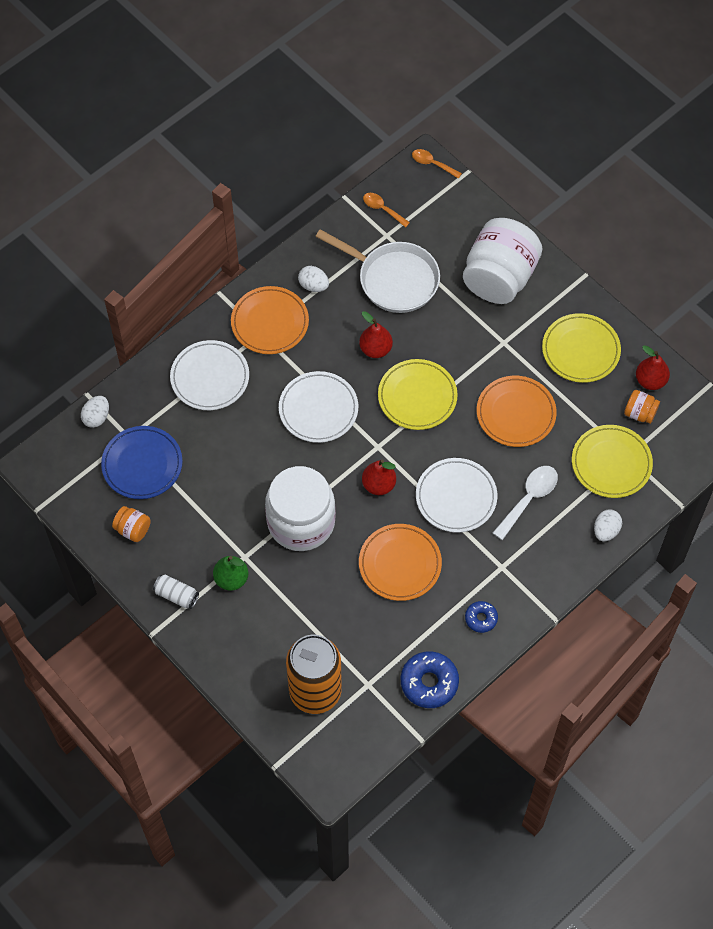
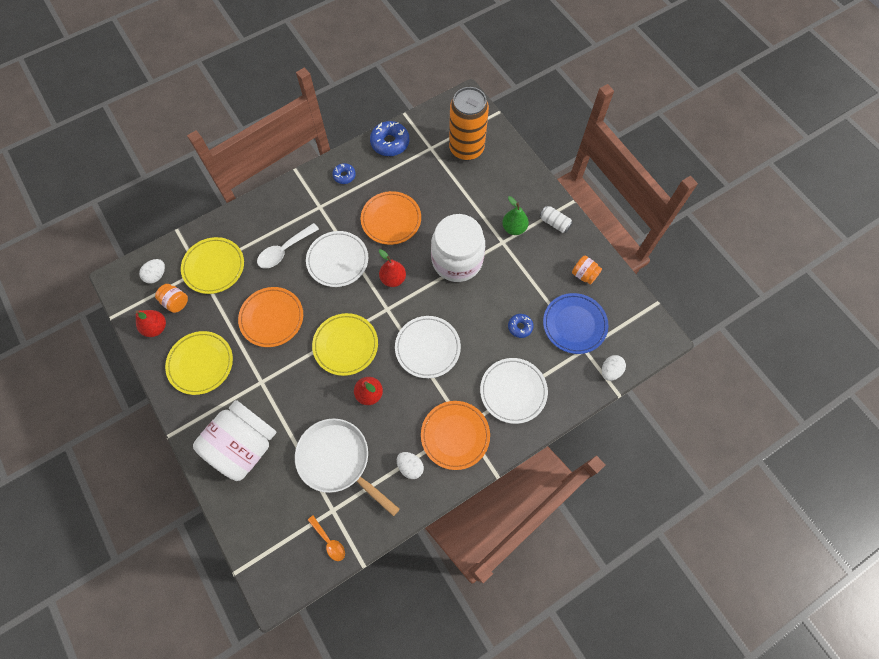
camera: 170 degrees left, 5 degrees up
orange spoon [412,149,462,179] -> none
white egg [594,509,622,542] -> white egg moved to [139,259,165,284]
none -> blue donut [508,314,534,338]

